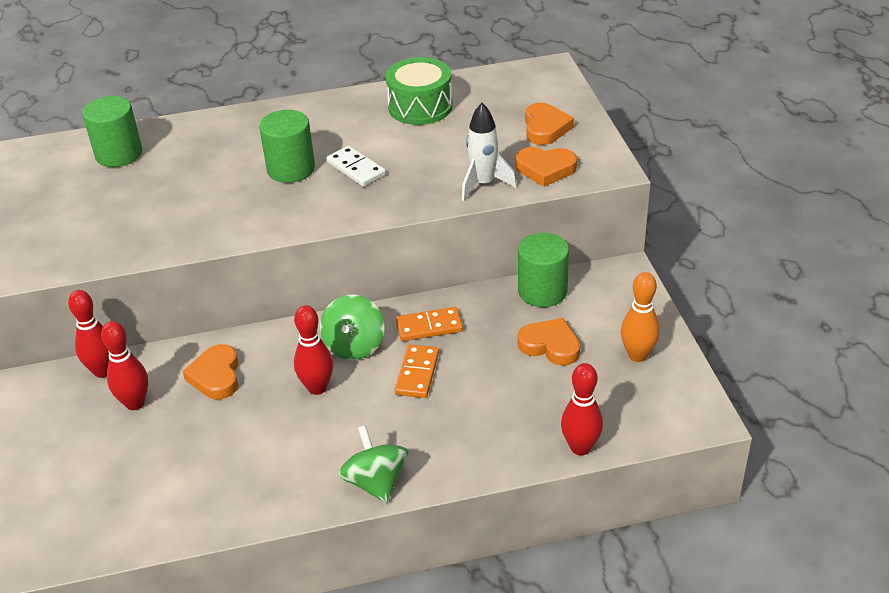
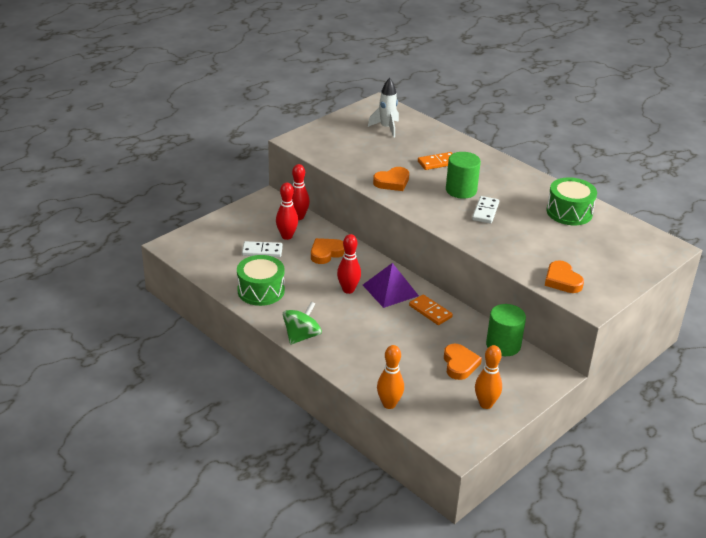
camera: 55 degrees right, 5 degrees down
green cylinder [82,96,142,167] -> none
green spinning top [320,295,385,360] -> purple pyramid [363,263,419,308]
orange domino [395,344,439,398] -> orange domino moved to [418,152,453,170]
white rocket [462,103,517,201] -> white rocket moved to [368,78,399,137]
orange heart [525,103,574,145] -> orange heart moved to [373,167,409,191]
red bowling pin [561,363,603,455] -> orange bowling pin [377,345,404,409]
none -> green drum [237,255,285,306]
none -> white domino [242,241,283,257]

